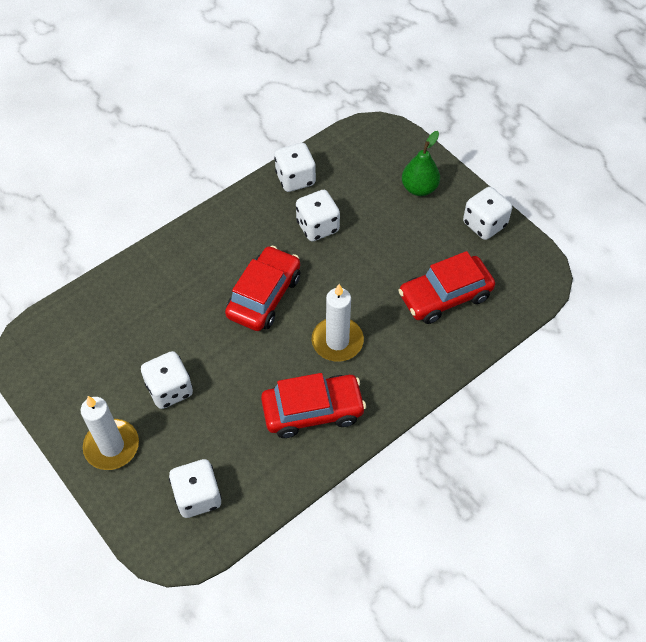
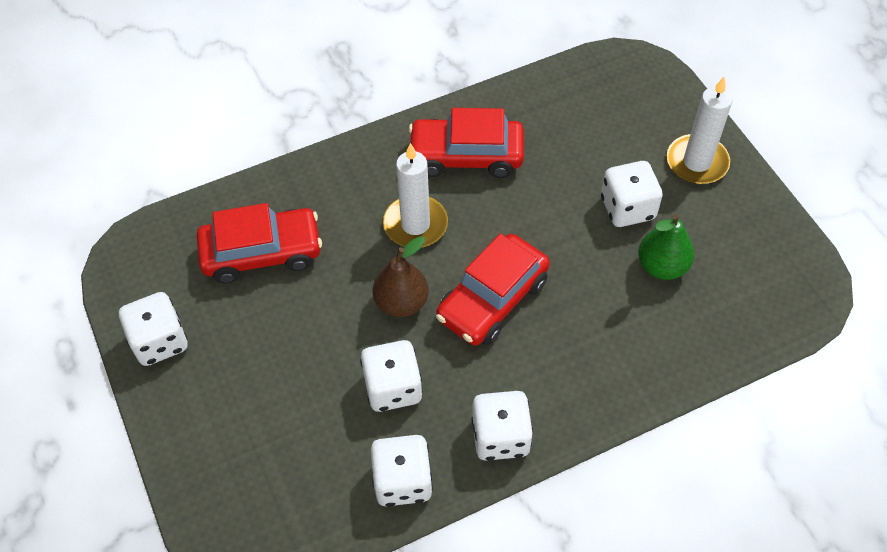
camera: 165 degrees left, 0 degrees up
white dice [169,459,222,518] -> white dice moved to [471,391,533,461]
green pear [402,131,440,196] -> green pear moved to [638,214,695,280]
none -> brown pear [373,236,428,317]

